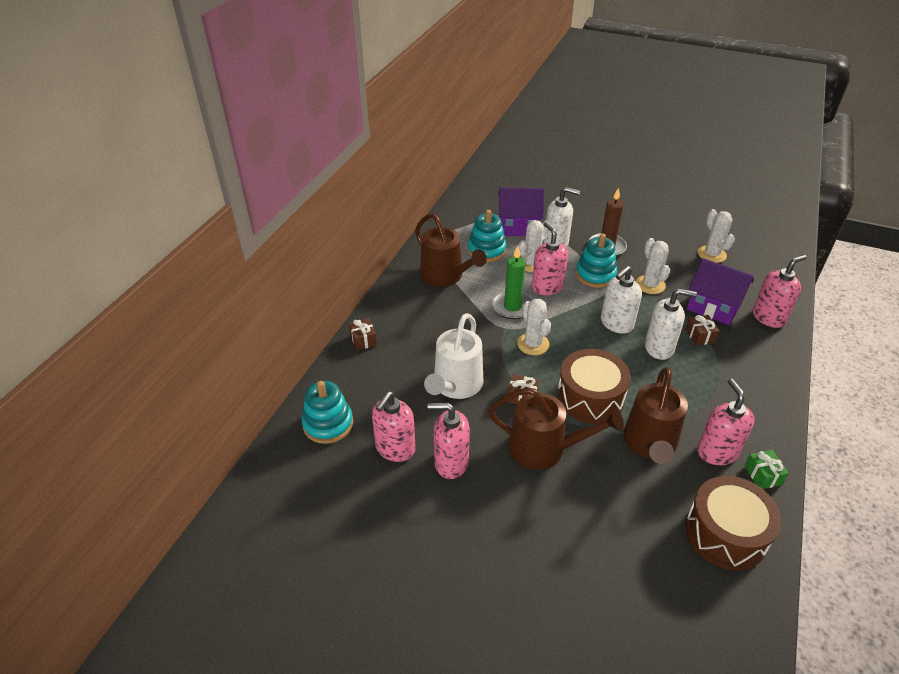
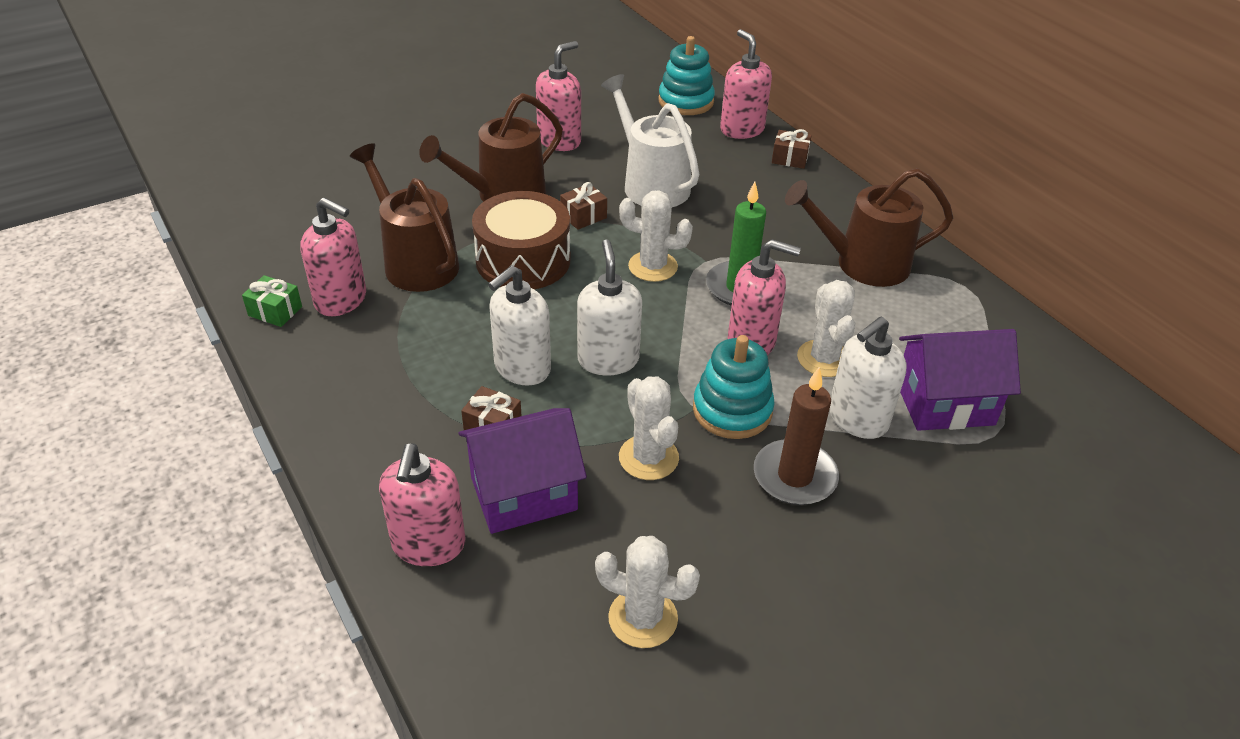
camera: 125 degrees right, 0 degrees up
pink soap dispenser [372,392,416,462] -> pink soap dispenser moved to [720,29,772,139]
turquoise stacking toy [468,210,507,262] -> none
purple house [498,187,544,236] -> purple house turned 45 degrees clockwise [899,329,1021,431]
white cactus [636,238,670,294] -> white cactus turned 45 degrees clockwise [619,376,679,480]
brown drum [685,476,782,570] -> none

